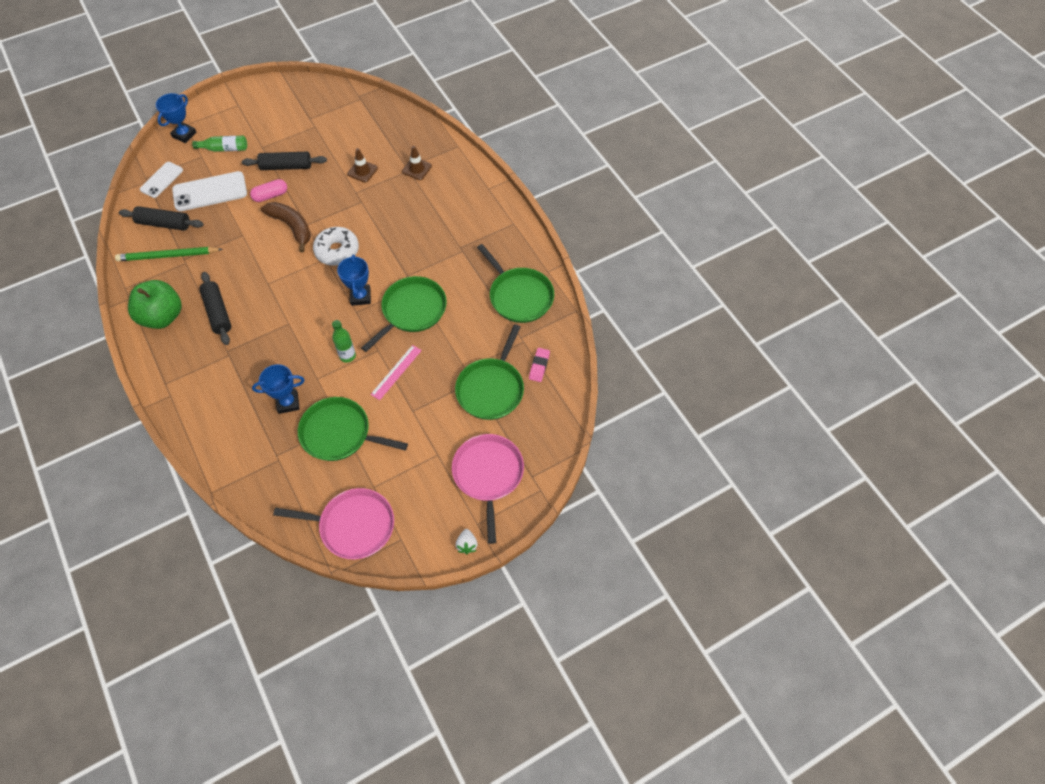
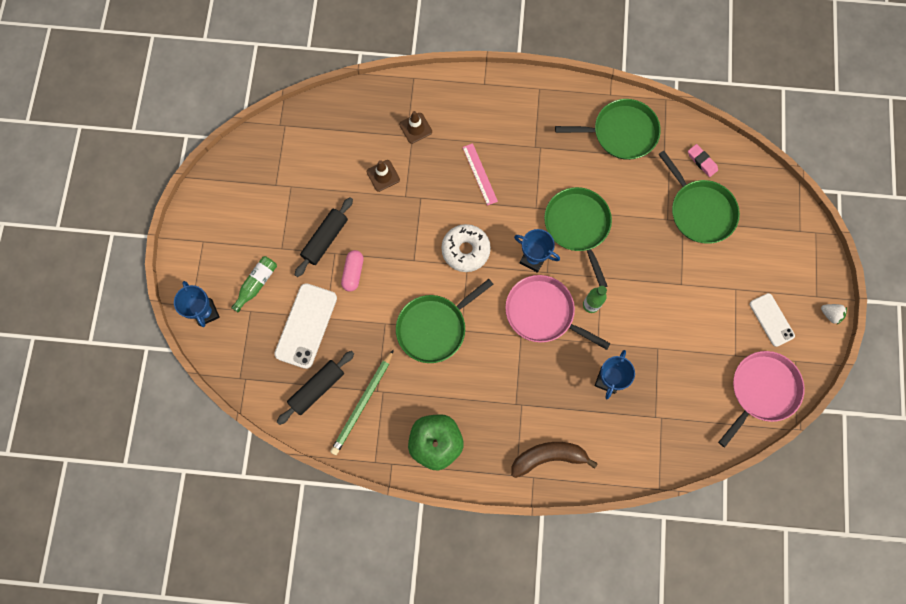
camera: 55 degrees left, 15 degrees up
white phone [140,162,183,198] -> white phone moved to [750,293,795,347]
black rolling pin [199,272,231,345] -> none
brown banana [261,202,311,252] -> brown banana moved to [511,442,598,478]
green pan [298,397,408,461] -> green pan moved to [396,279,493,363]
pink ruler [370,345,422,400] -> pink ruler moved to [462,143,498,206]
pink pan [452,434,524,544] -> pink pan moved to [505,275,611,350]

